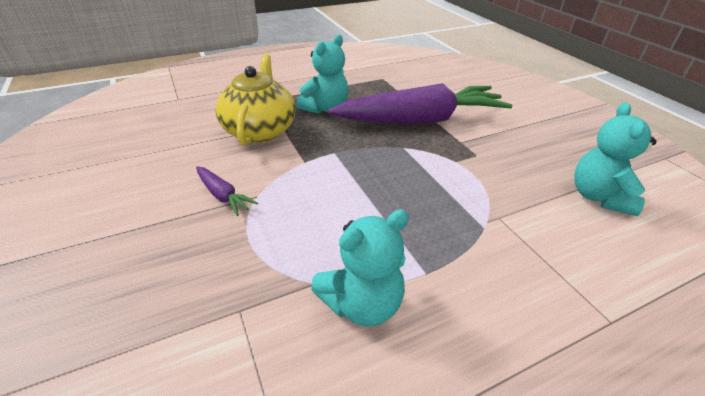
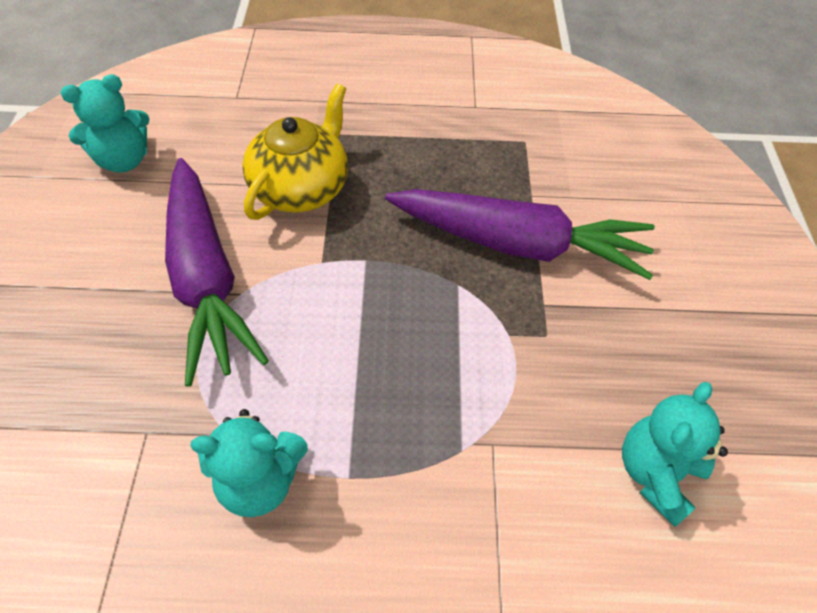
camera: 25 degrees right, 15 degrees up
purple carrot [196,166,258,216] -> purple carrot [165,158,269,387], size x2.50
turquoise teddy bear [296,34,348,114] -> turquoise teddy bear moved to [61,74,149,173]

